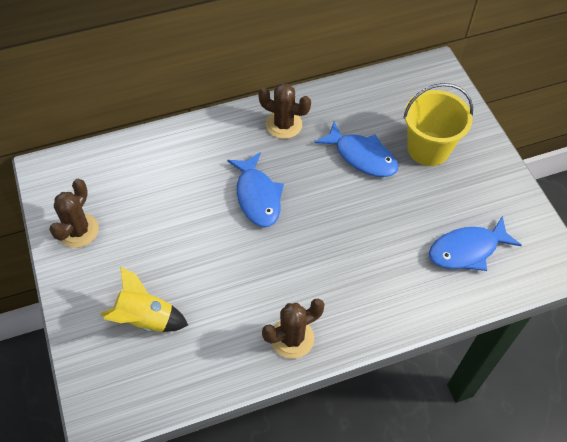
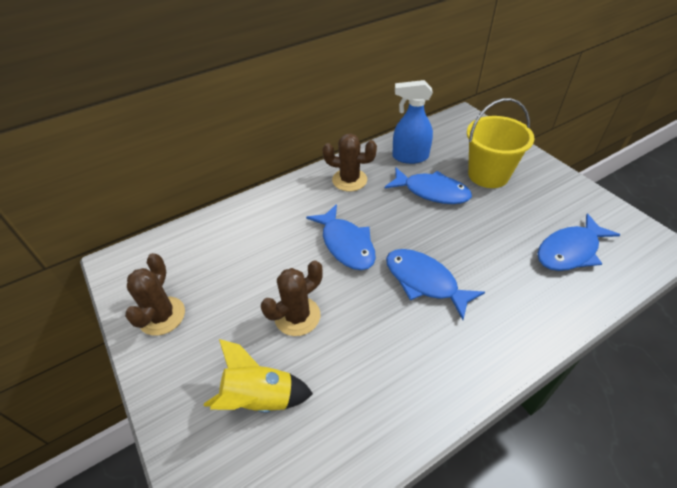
camera: 10 degrees left, 10 degrees down
brown cactus [262,298,325,359] -> brown cactus moved to [261,260,323,336]
none -> blue fish [386,249,485,320]
none -> blue spray bottle [392,80,433,164]

